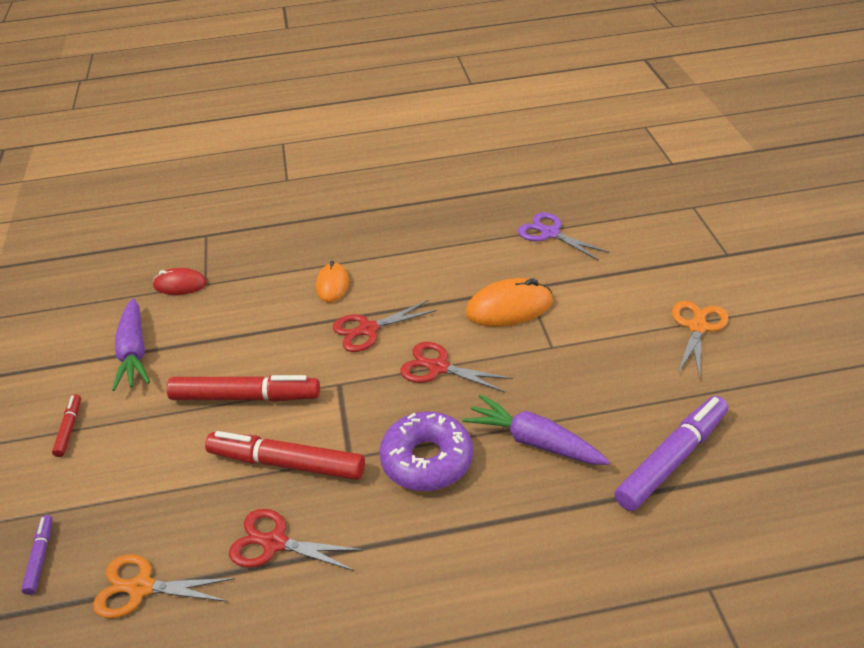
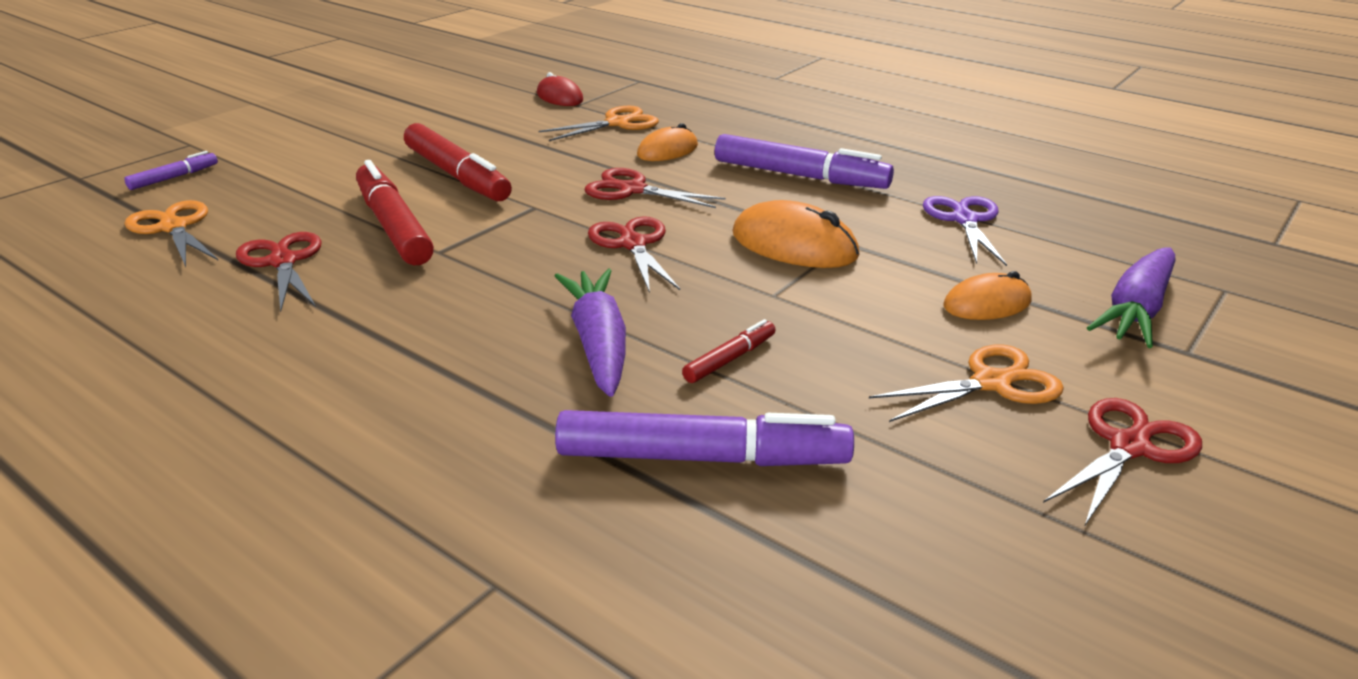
camera: 45 degrees right, 10 degrees down
red marker [52,394,81,457] -> red marker moved to [682,319,776,383]
purple carrot [112,298,150,391] -> purple carrot moved to [1087,247,1176,348]
purple donut [379,412,473,491] -> none
none -> orange scissors [538,106,659,141]
none -> purple marker [715,134,894,189]
none -> orange mouse [943,271,1032,320]
none -> red scissors [1043,398,1202,527]

